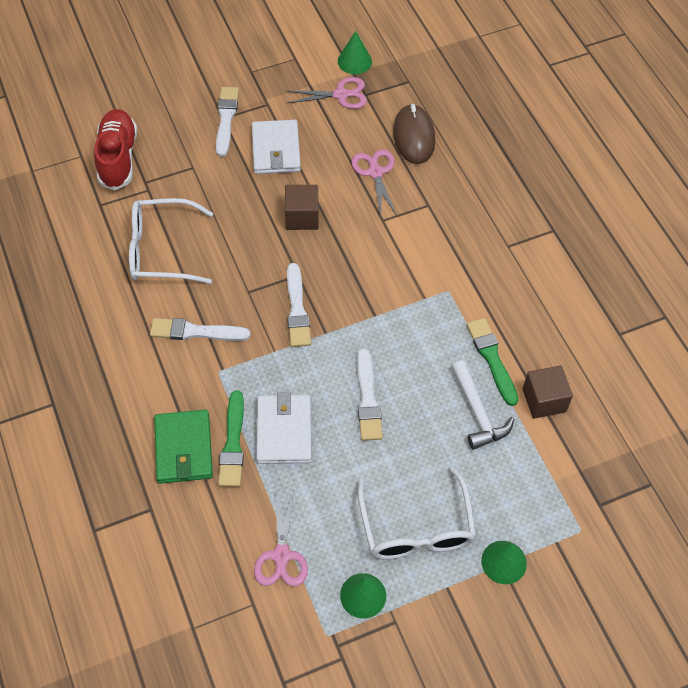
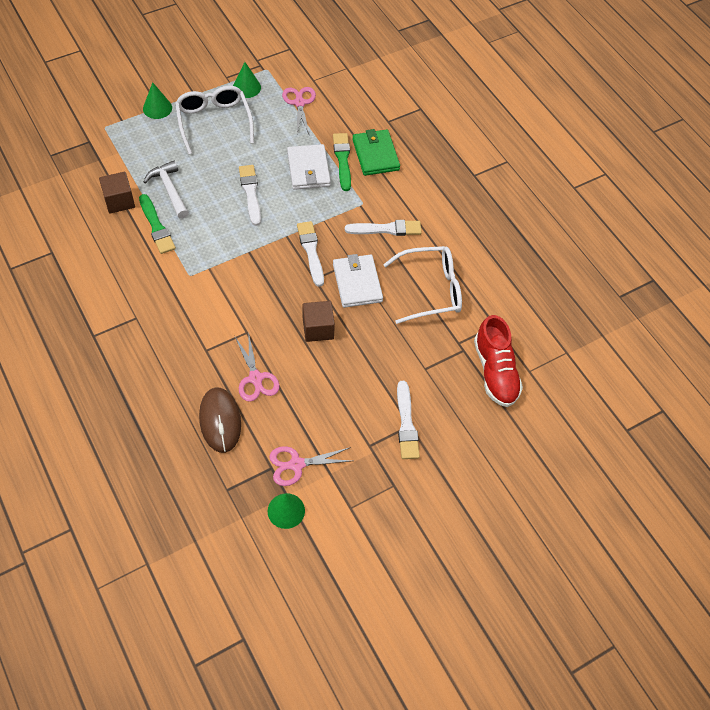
camera: 170 degrees right, 0 degrees up
white wallet [252,120,301,174] -> white wallet moved to [333,254,383,308]

